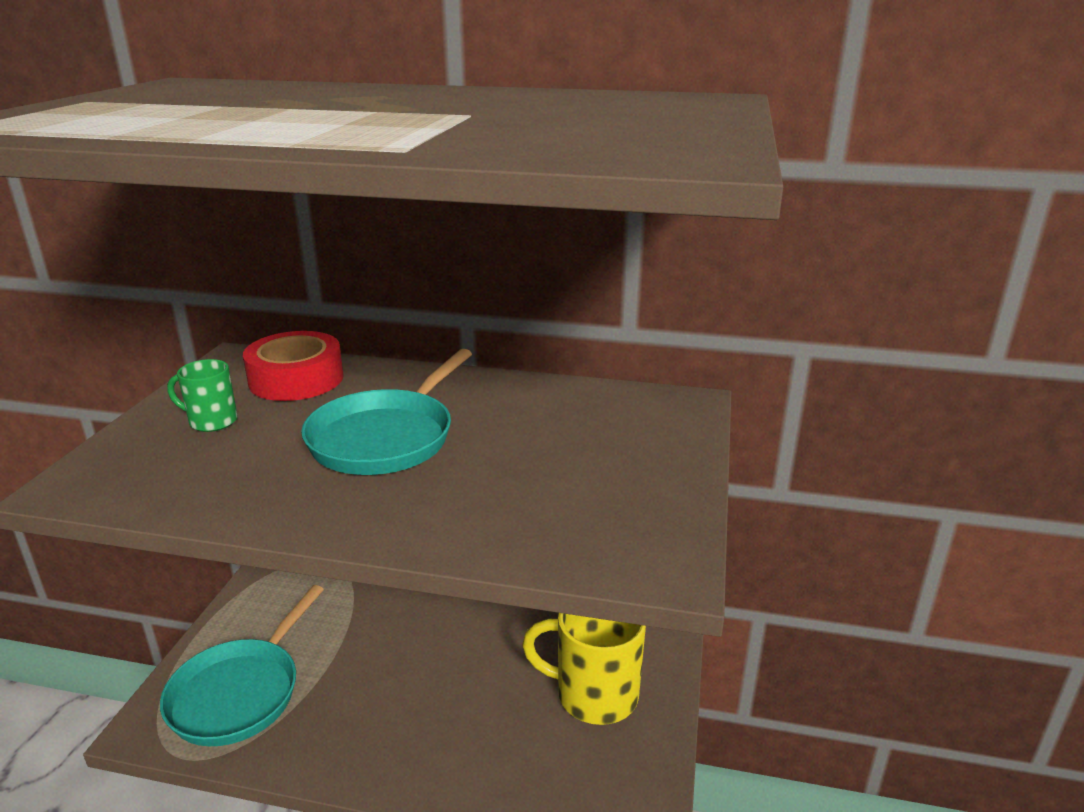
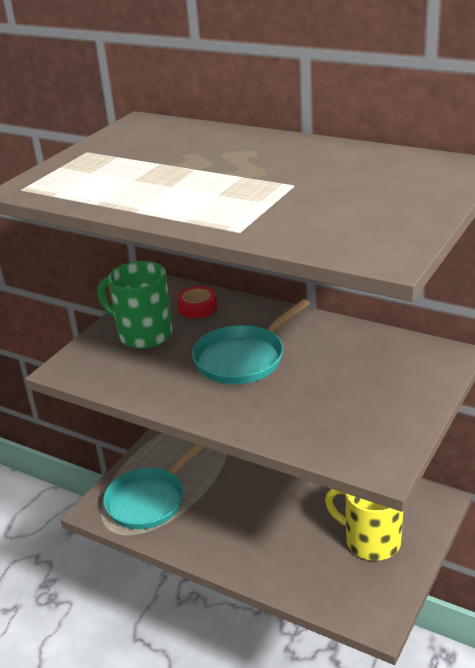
camera: 20 degrees right, 5 degrees up
green mug [167,359,238,432] -> green mug [98,261,172,349], size x1.92
red tape [243,331,344,401] -> red tape [177,286,217,318], size x0.65

